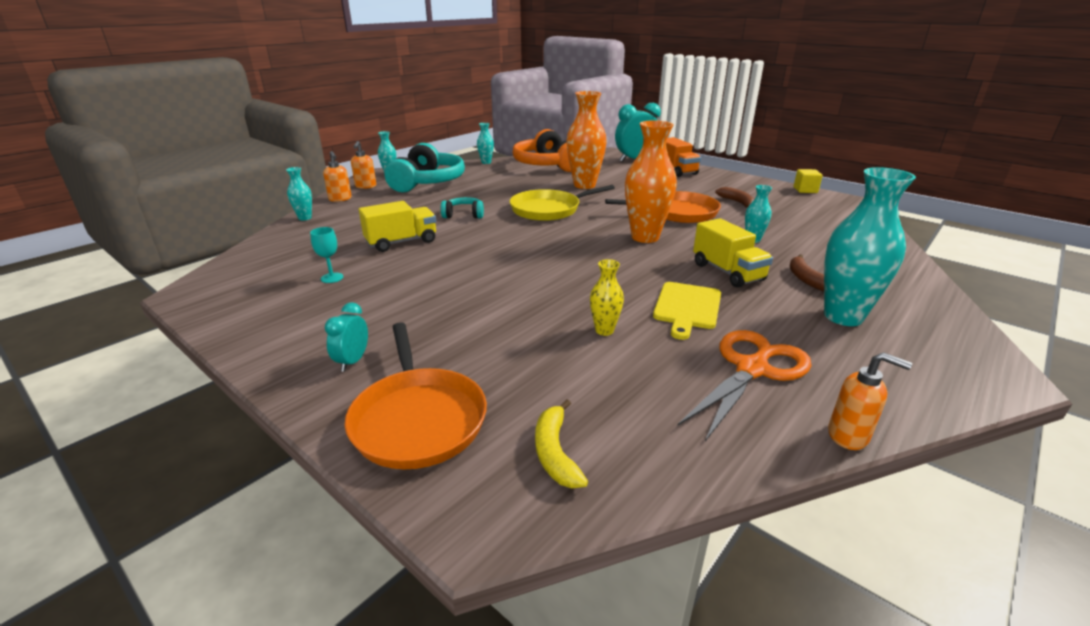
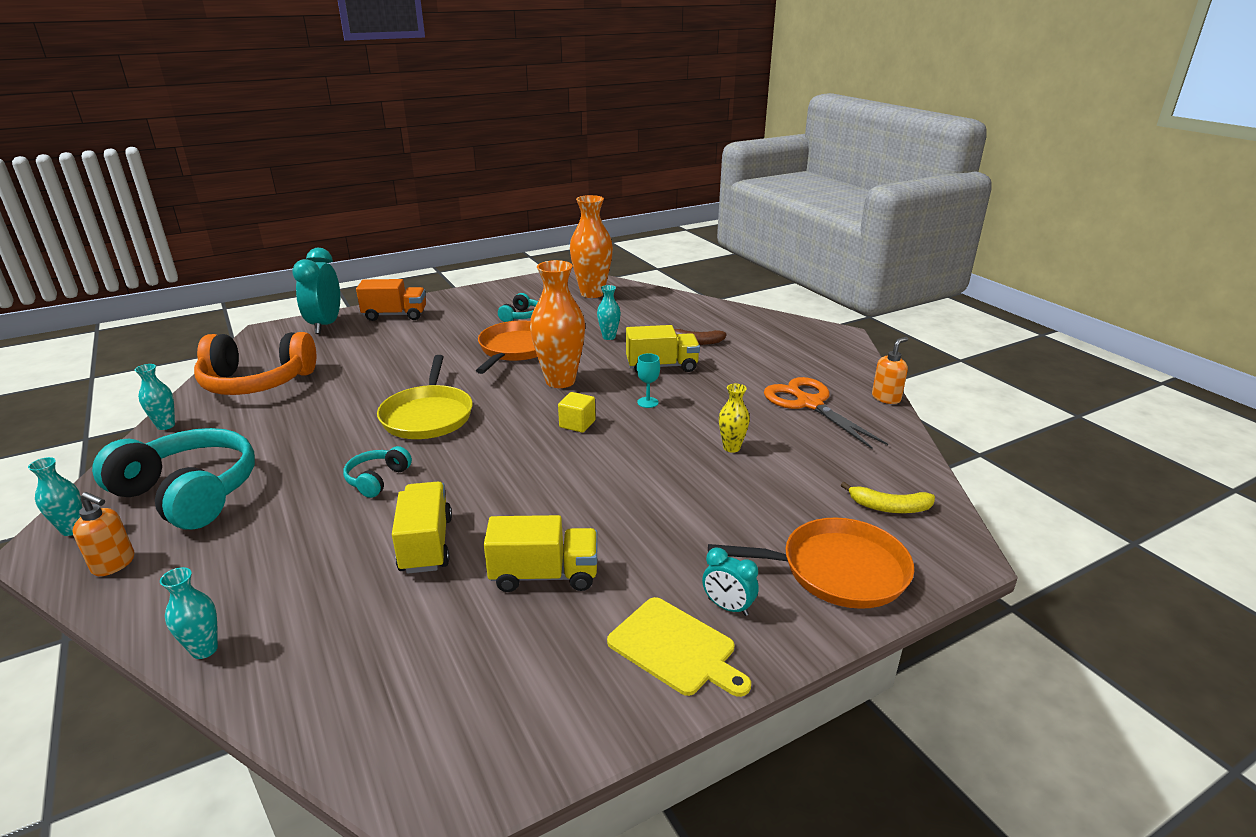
camera: 70 degrees left, 0 degrees up
turquoise goblet [310,227,343,283] -> turquoise goblet moved to [637,353,660,408]
orange soap dispenser [323,151,352,202] -> none
orange vase [566,91,607,189] -> orange vase moved to [570,195,613,298]
yellow cutting board [653,282,721,340] -> yellow cutting board moved to [607,597,751,697]
brown banana [715,187,754,208] -> turquoise headphones [498,293,538,322]
yellow cube [794,169,823,193] -> yellow cube moved to [558,392,596,433]
turquoise vase [824,167,916,326] -> none
none -> yellow truck [484,515,598,592]

